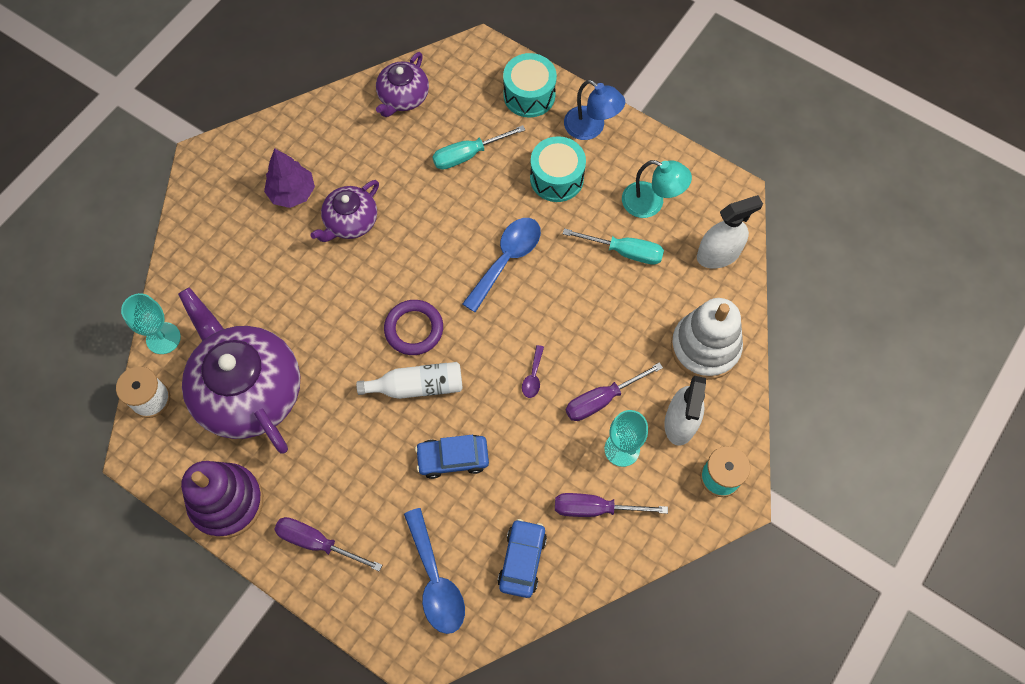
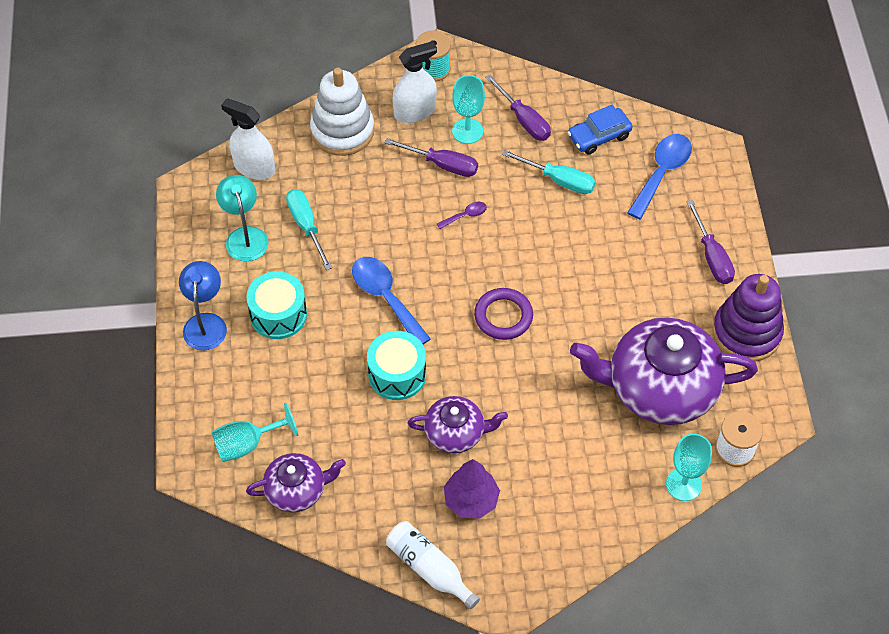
camera: 130 degrees left, 10 degrees down
purple teapot [178,287,300,453] -> purple teapot turned 75 degrees clockwise [570,317,758,425]
white bottle [356,362,463,399] -> white bottle moved to [386,521,480,609]
blue car [415,435,489,479] -> none
turquoise screwdriver [432,125,525,170] -> turquoise screwdriver moved to [502,150,596,194]
blue spoon [462,218,541,313] -> blue spoon turned 60 degrees clockwise [352,257,431,344]
turquoise drum [503,53,557,118] -> turquoise drum moved to [367,331,426,400]
none -> turquoise goblet [211,403,298,462]

